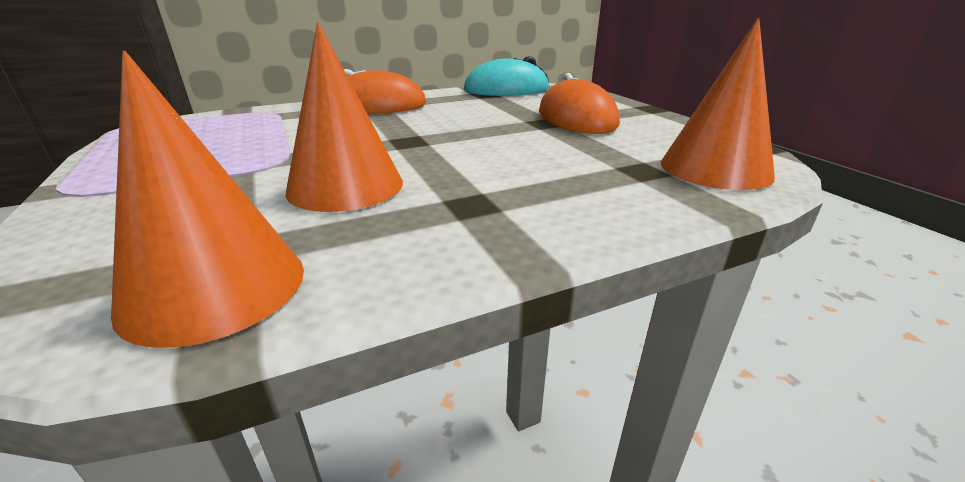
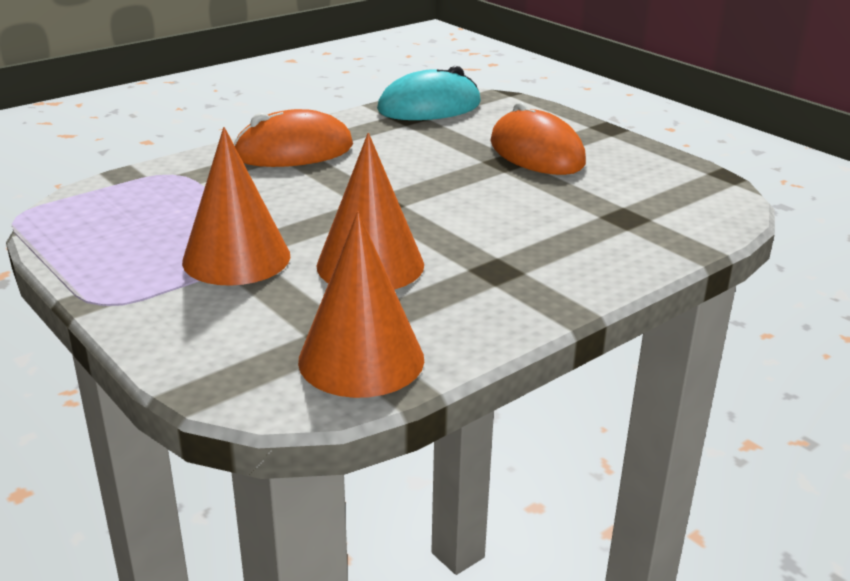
camera: 15 degrees left, 0 degrees up
orange cone [661,18,775,190] -> orange cone moved to [182,127,290,286]

